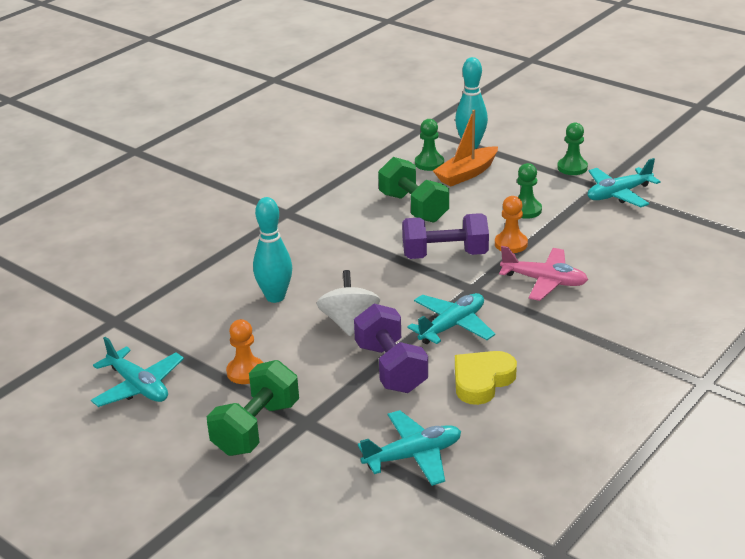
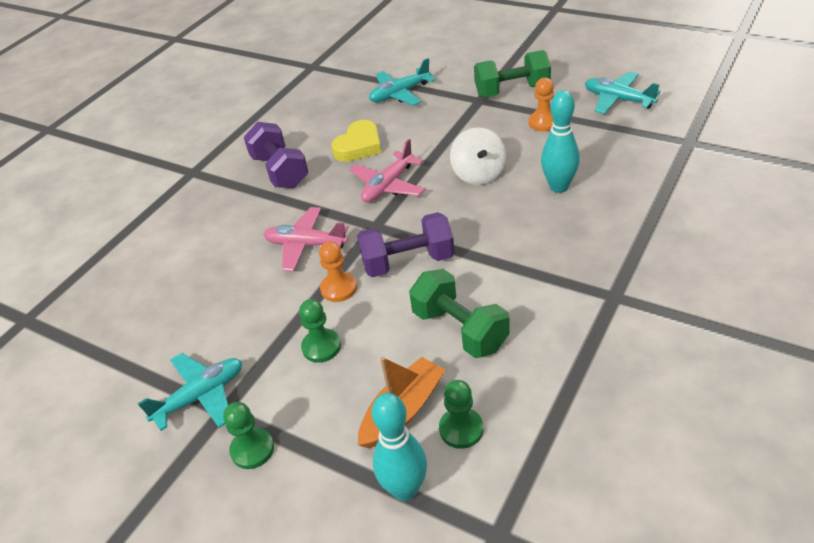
camera: 175 degrees right, 10 degrees up
green dumbbell [207,360,299,456] -> green dumbbell turned 60 degrees clockwise [474,50,551,97]
purple dumbbell [354,304,428,393] -> purple dumbbell moved to [244,122,309,188]
turquoise plane [408,293,495,344] -> pink plane [350,139,425,202]

